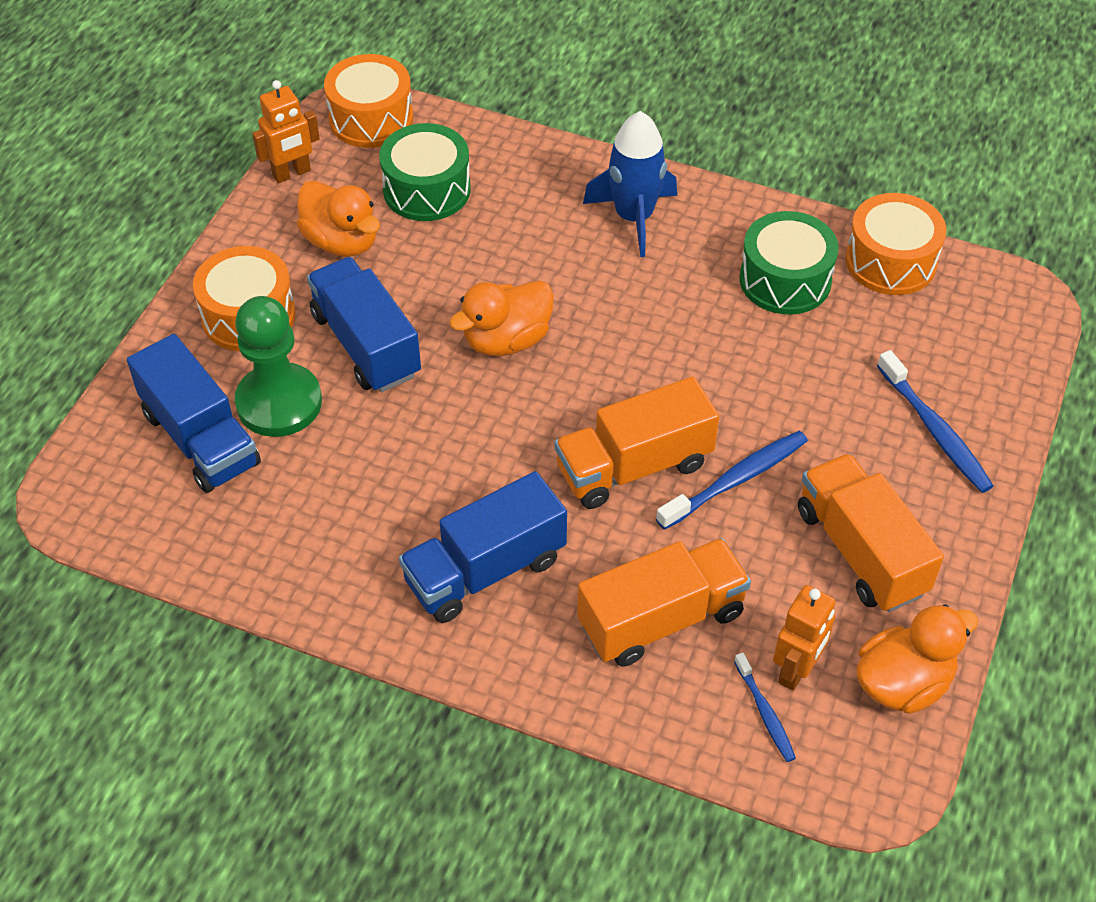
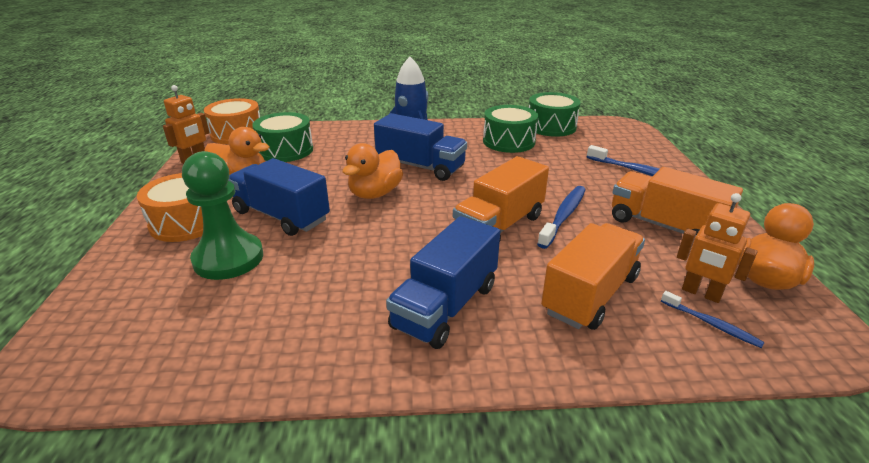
camera: 25 degrees left, 20 degrees down
blue truck [127,334,261,493] -> blue truck moved to [374,113,467,181]
orange robot [773,585,836,691] -> orange robot turned 120 degrees clockwise [677,193,758,303]
orange drum [845,193,946,295] -> green drum [529,92,581,137]

